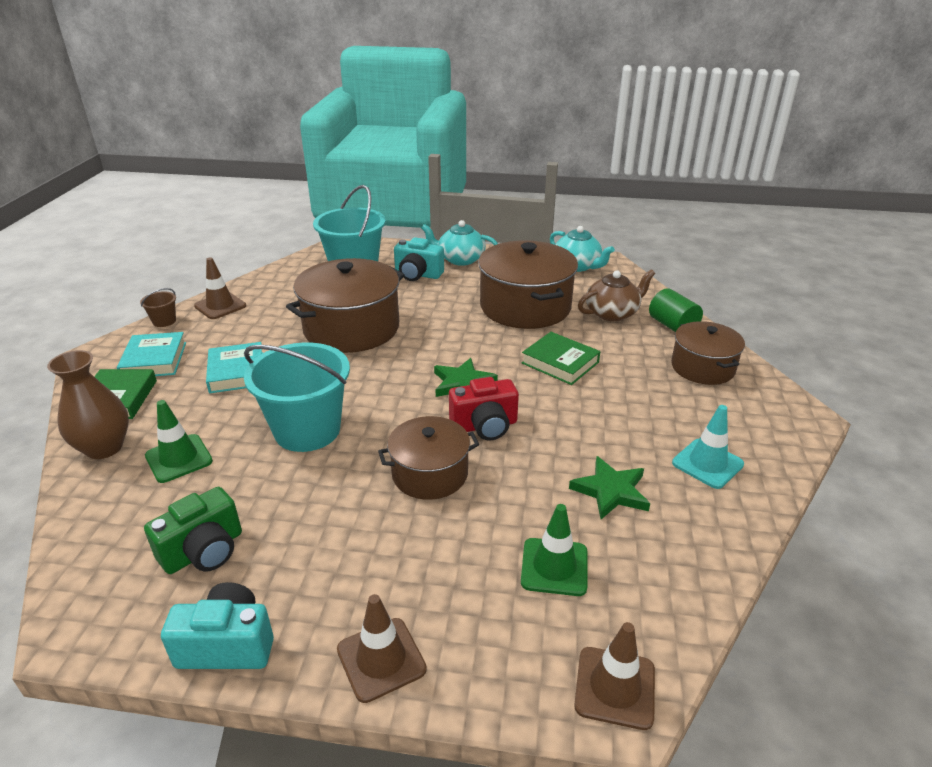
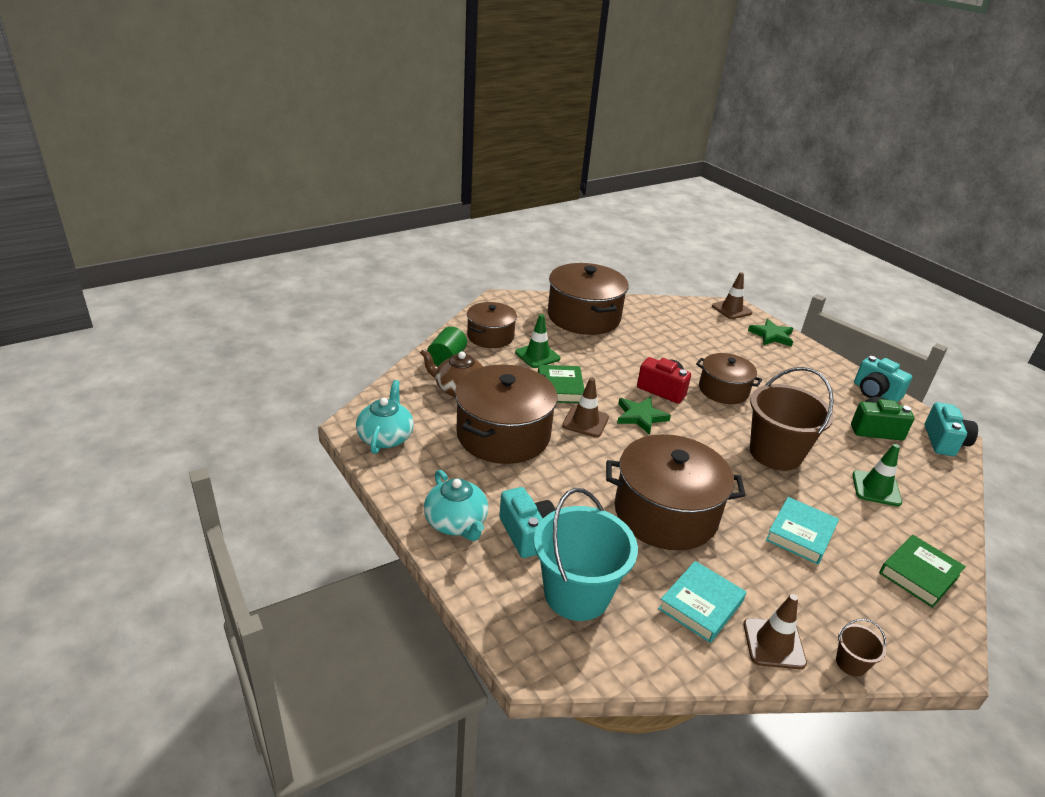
camera: 135 degrees left, 0 degrees up
brown vase [47,350,129,459] -> none
turquoise book [117,332,186,376] -> turquoise book moved to [658,561,746,643]
turquoise bucket [244,342,350,452] -> brown bucket [750,367,834,471]
brown traffic cone [337,594,427,703] -> brown traffic cone moved to [562,377,609,437]
green traffic cone [521,504,587,596] -> green traffic cone moved to [515,314,560,368]
green star [569,456,650,519] -> green star moved to [748,319,793,347]
turquoise traffic cone [672,405,744,489] -> brown pot [548,263,629,335]
none -> turquoise camera [925,402,978,456]

